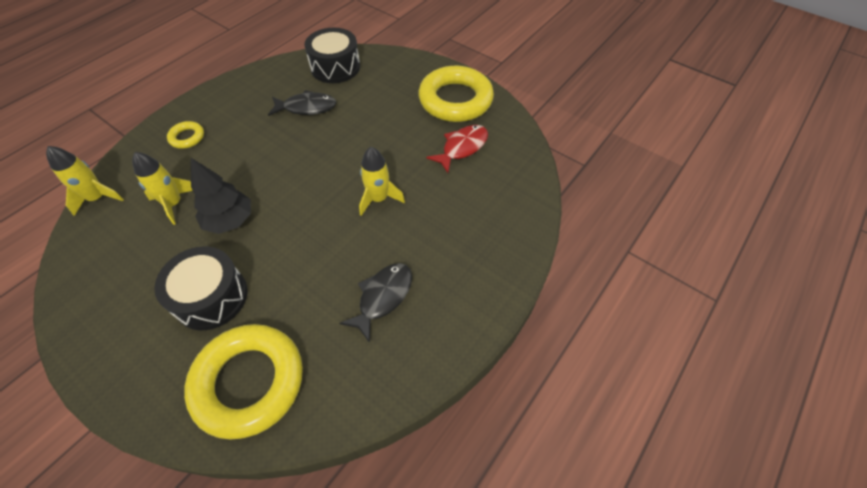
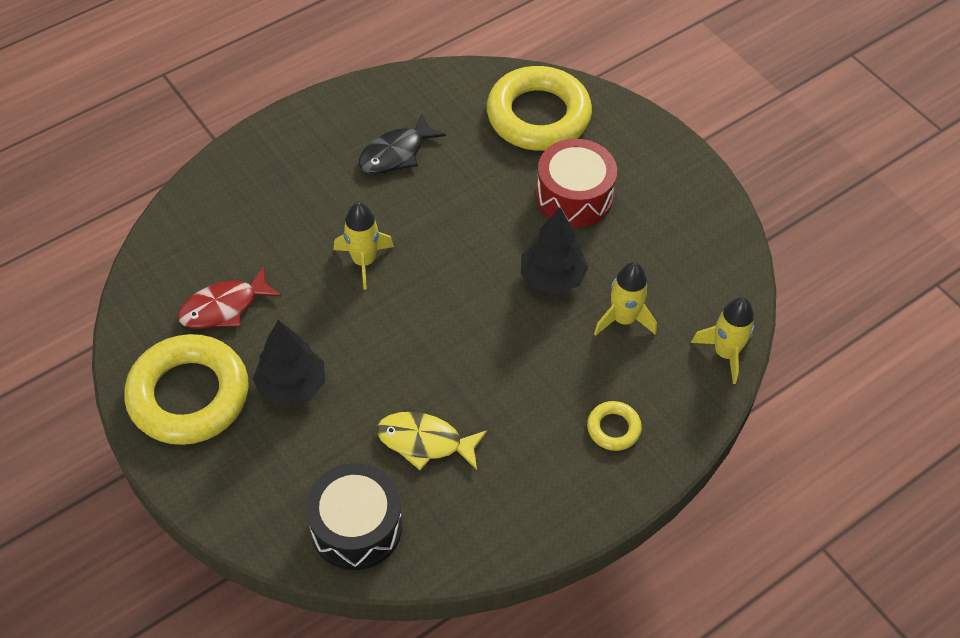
camera: 165 degrees left, 0 degrees up
black drum [154,246,247,330] -> red drum [536,139,617,227]
black fish [268,90,336,116] -> yellow fish [377,412,487,470]
none -> black tree [253,320,325,407]

